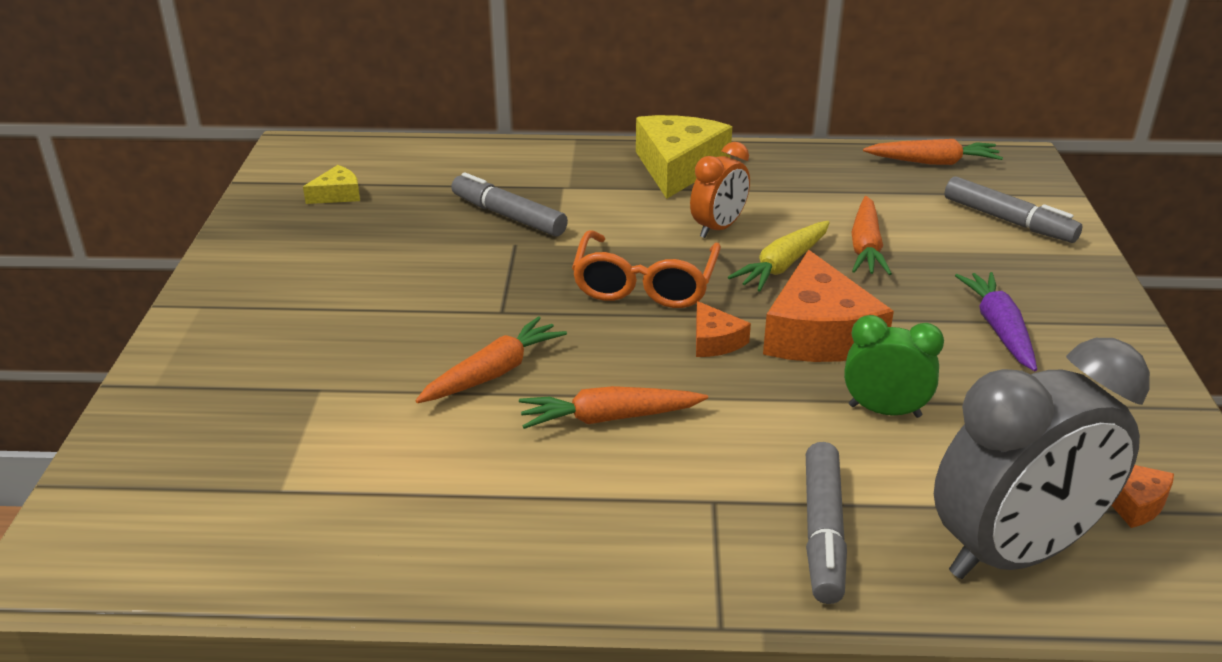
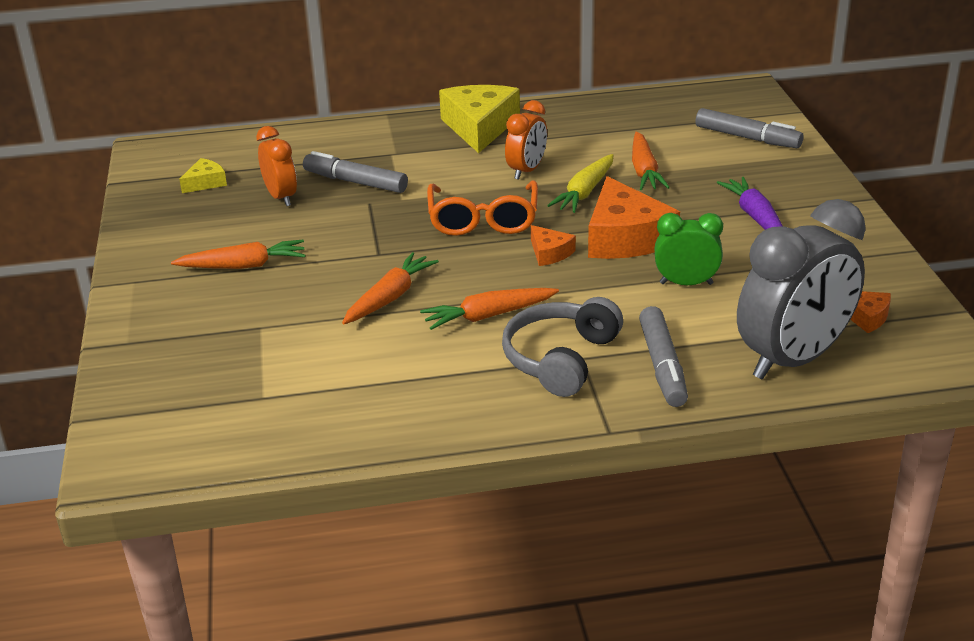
camera: 10 degrees left, 0 degrees up
orange carrot [863,139,1003,165] -> orange carrot moved to [171,240,306,269]
none -> orange clock [256,126,297,206]
none -> grey headphones [502,297,623,397]

